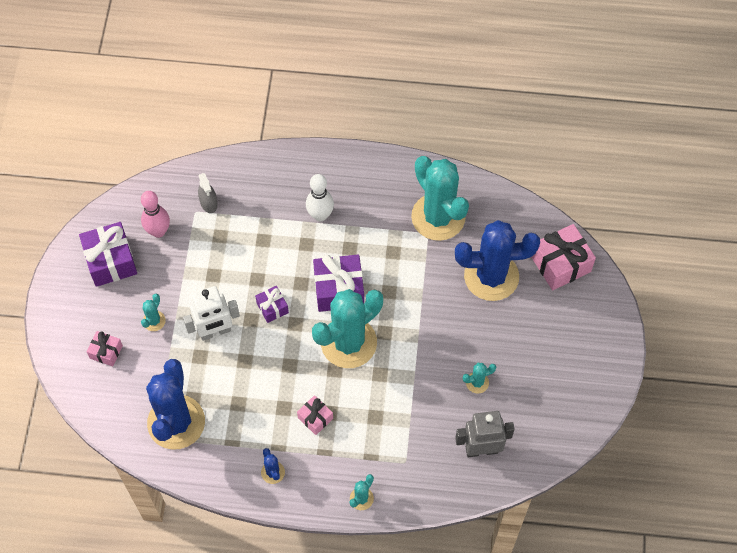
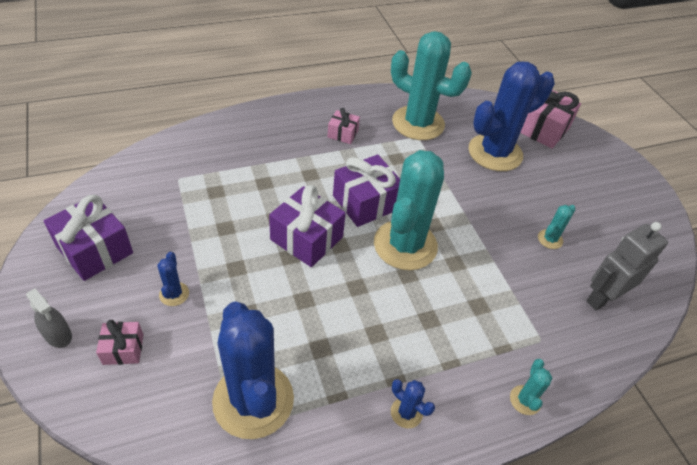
camera: 30 degrees left, 15 degrees down
pink bowling pin [141,191,170,238] -> none
turquoise cactus [141,294,166,331] -> blue cactus [157,252,189,306]
white robot [183,286,240,341] -> none
grey spray bottle [198,173,218,213] -> grey spray bottle moved to [26,288,72,348]
purple gift [255,286,289,323] -> purple gift [269,185,346,267], size x1.83
pink gift [297,395,333,435] -> pink gift moved to [327,108,360,144]
white bowling pin [306,174,334,221] -> none

